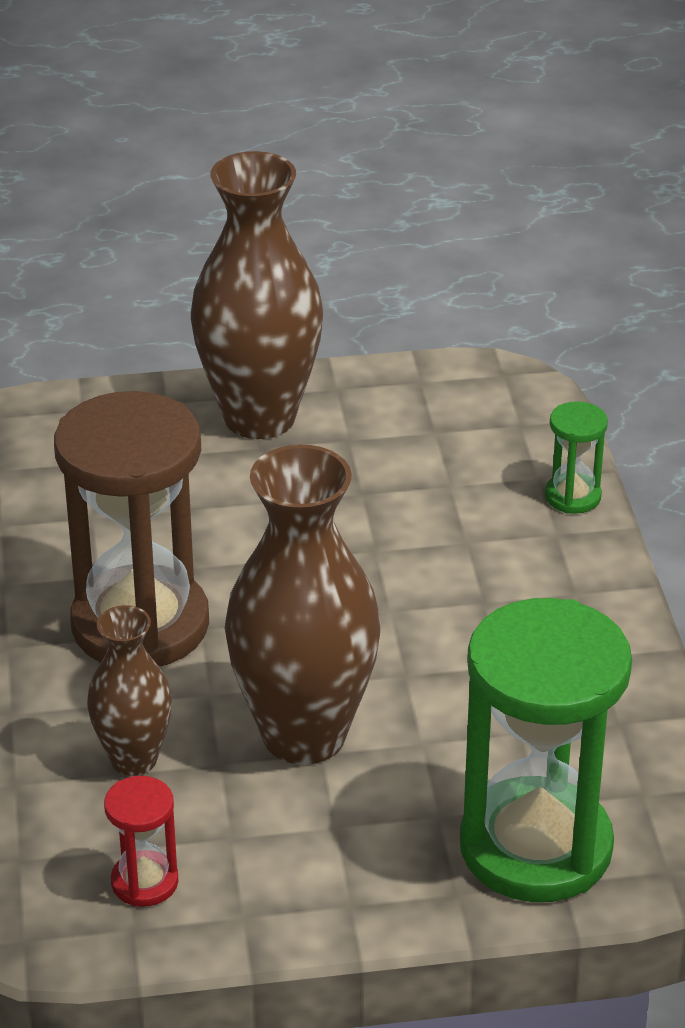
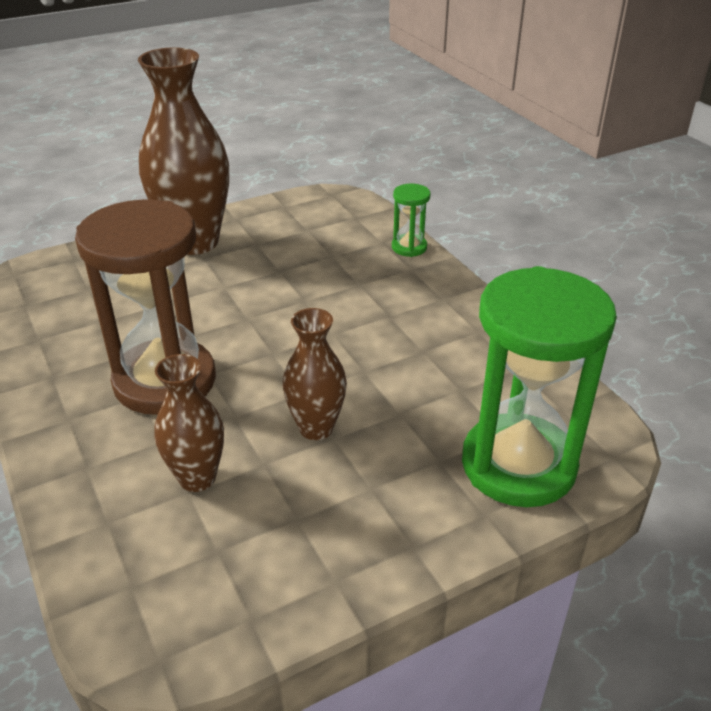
camera: 20 degrees left, 0 degrees up
red hourglass [104,776,179,907] -> none
brown vase [225,445,381,765] -> brown vase [283,308,347,440], size x0.55

